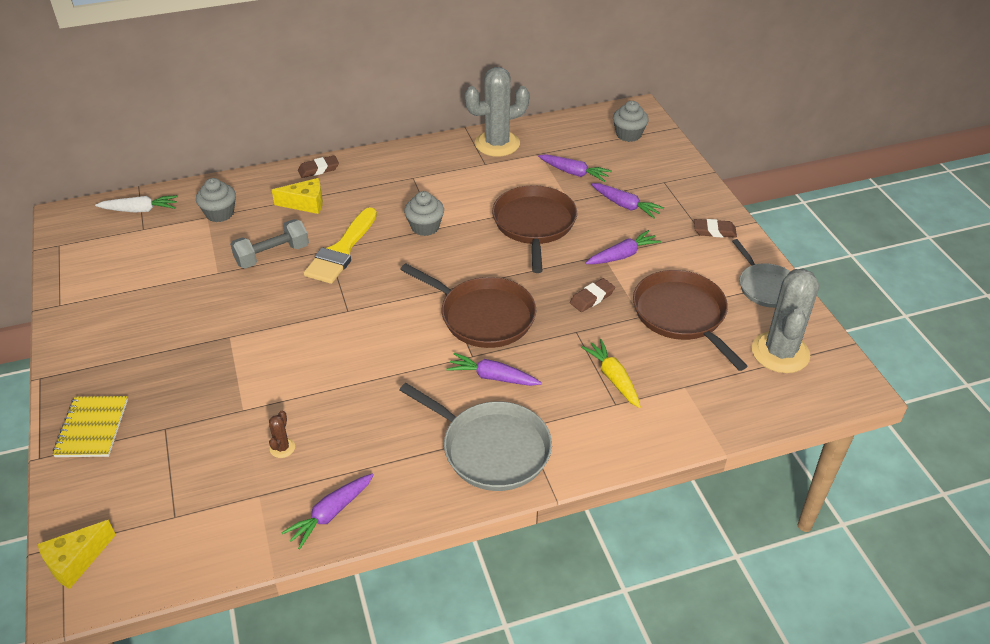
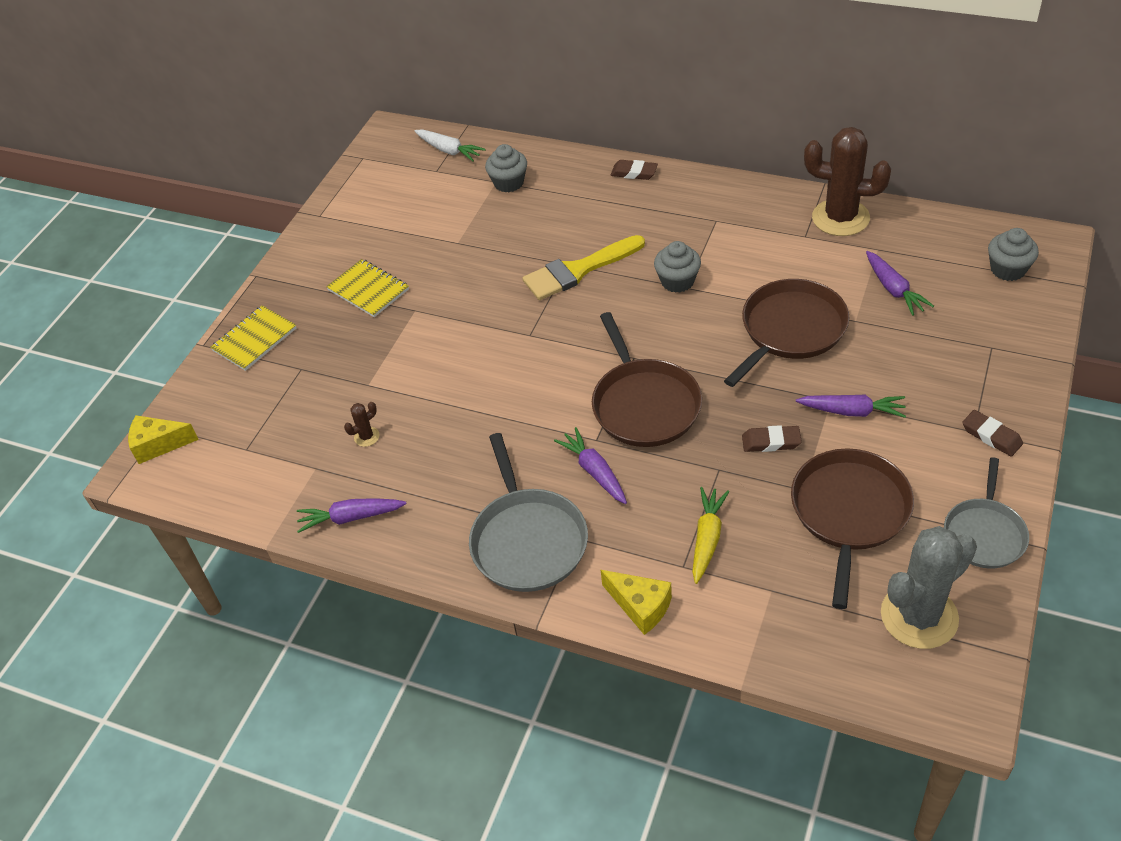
camera: 45 degrees right, 5 degrees up
grey dumbbell [230,219,309,269] -> none
yellow cheese [272,178,323,214] -> yellow cheese moved to [601,570,672,635]
grey cactus [465,67,530,157] -> brown cactus [804,127,891,236]
purple carrot [591,183,664,219] -> none
none -> yellow notebook [326,259,409,317]

